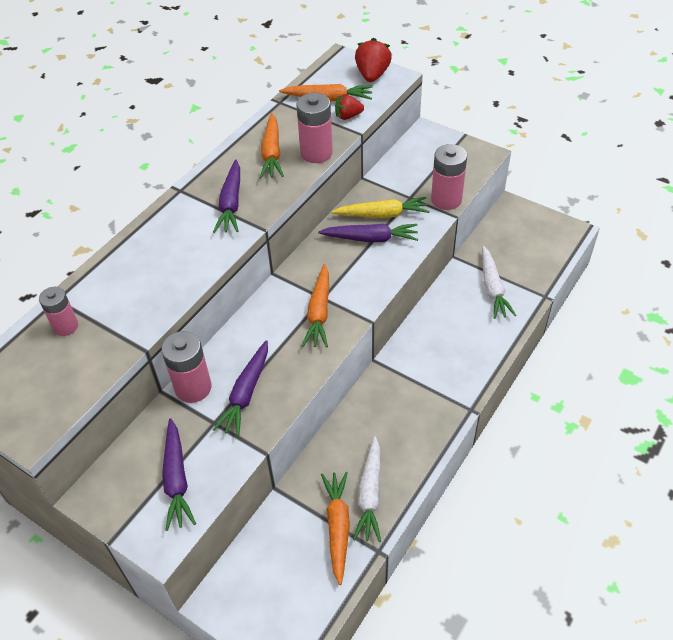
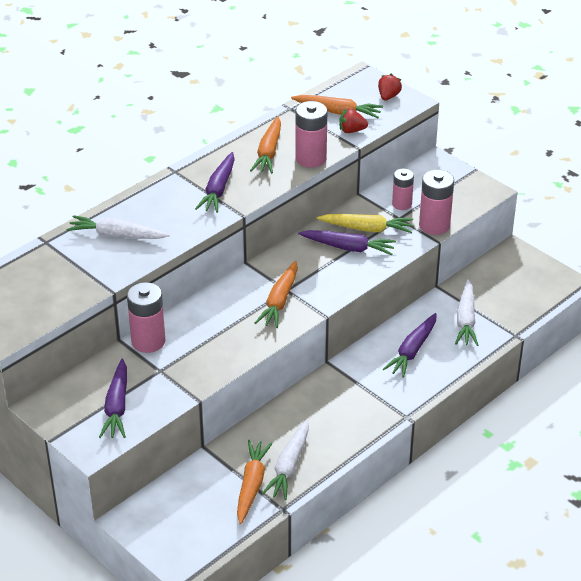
camera: 10 degrees right, 10 degrees down
pink battery [39,287,78,336] -> pink battery moved to [392,169,414,210]
purple carrot [213,340,268,437] -> purple carrot moved to [382,313,437,378]
red strawberry [355,38,392,82] -> red strawberry [378,74,402,101], size x0.65
none -> white carrot [66,215,170,239]

